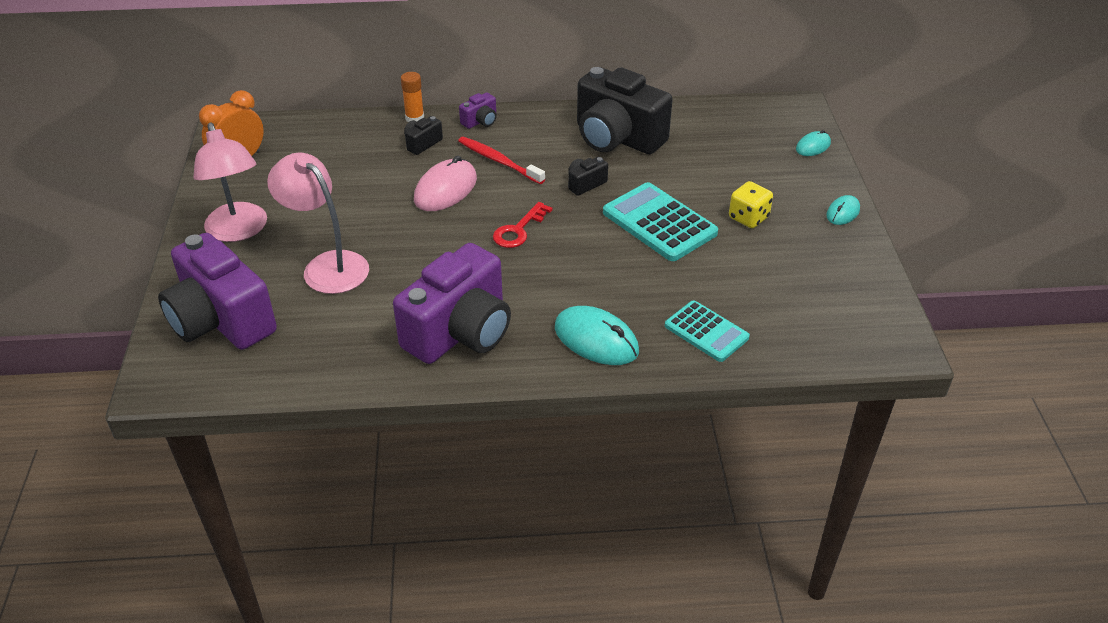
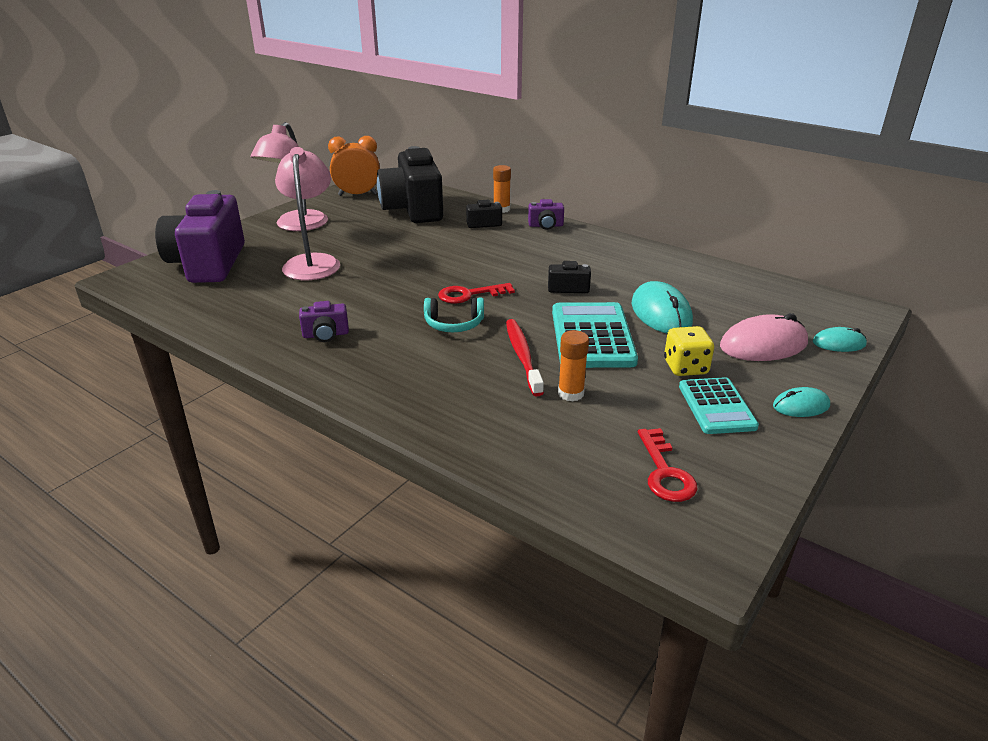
camera: 40 degrees right, 10 degrees down
purple camera [393,243,511,364] -> purple camera [299,301,349,342], size x0.41
pink mouse [414,156,477,211] -> pink mouse moved to [720,313,808,361]
red toothbrush [458,137,545,184] -> red toothbrush moved to [506,319,544,396]
turquoise mouse [555,306,639,365] -> turquoise mouse moved to [631,281,693,333]
black camera [577,67,673,154] -> black camera moved to [377,146,443,223]
turquoise calculator [665,300,750,362] -> turquoise calculator moved to [679,377,759,434]
none -> turquoise headphones [424,297,484,332]
none -> orange glue stick [558,330,589,402]
none -> red key [638,428,698,502]

